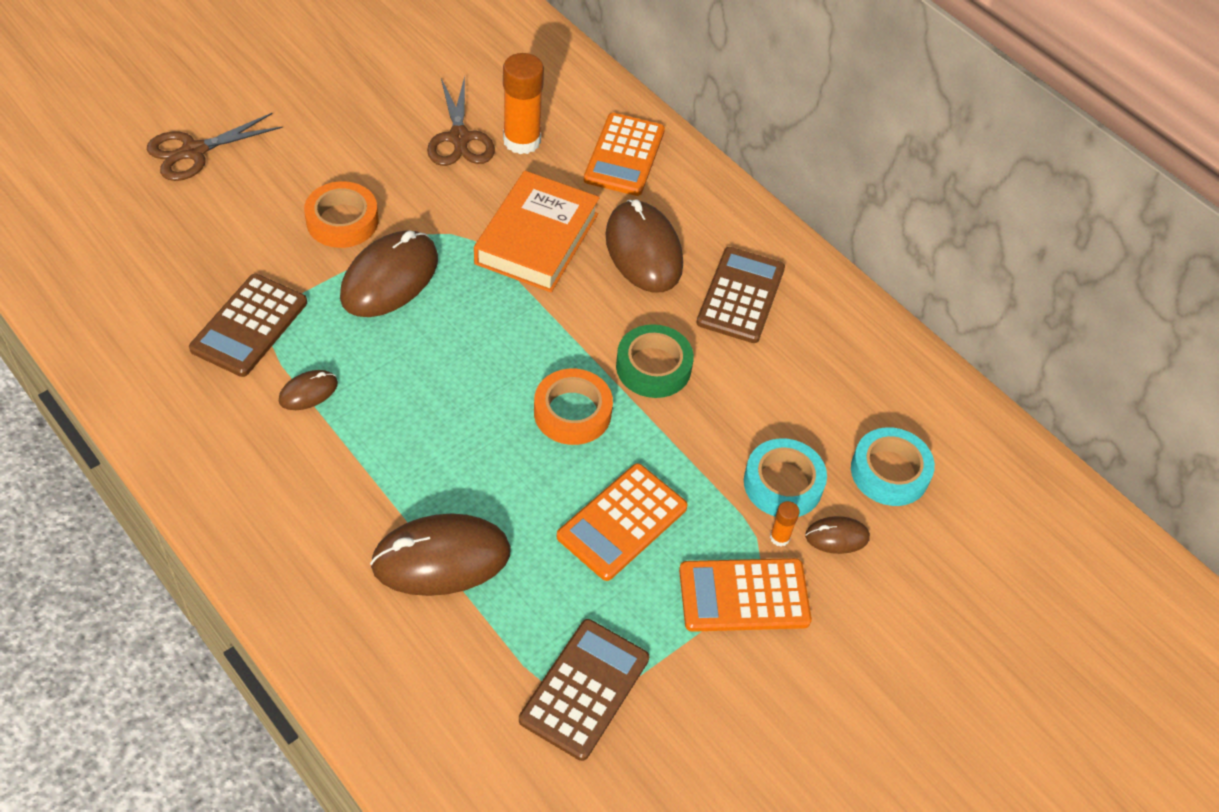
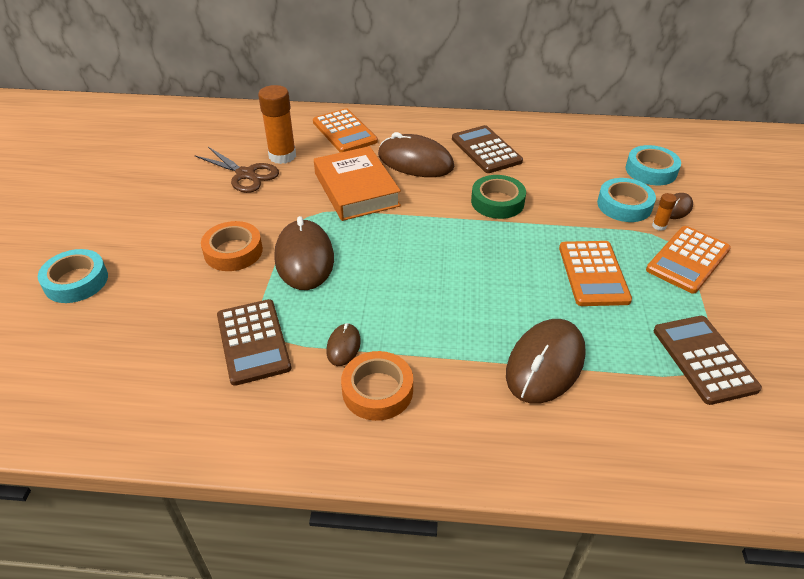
camera: 40 degrees left, 10 degrees down
brown scissors [147,113,283,181] -> turquoise tape [38,249,108,303]
orange tape [534,369,613,445] -> orange tape moved to [341,351,413,421]

